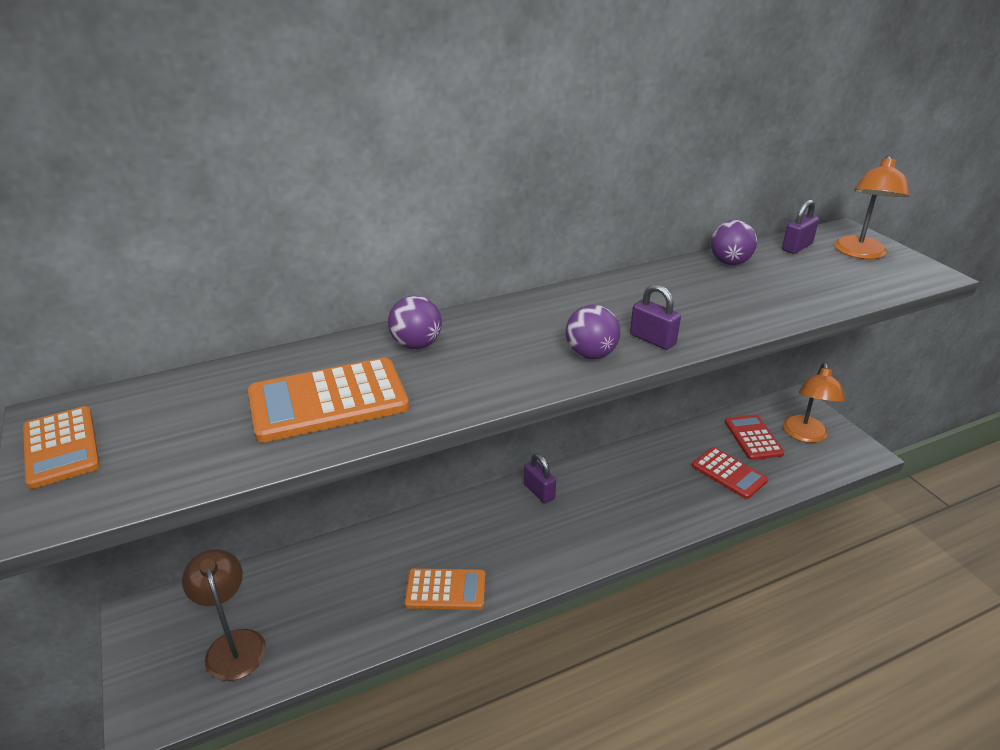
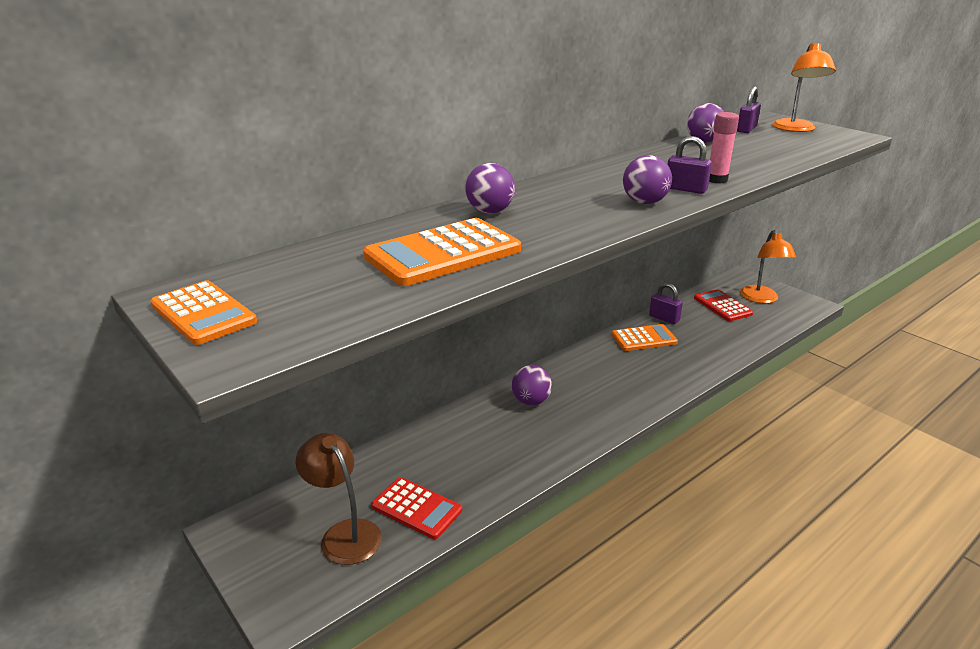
camera: 15 degrees left, 5 degrees down
orange calculator [404,568,485,610] -> orange calculator moved to [611,324,678,351]
purple padlock [524,454,556,504] -> purple padlock moved to [649,283,683,324]
red calculator [692,447,768,499] -> red calculator moved to [371,477,462,539]
none -> purple ball [512,365,552,405]
none -> pink glue stick [709,112,739,184]

